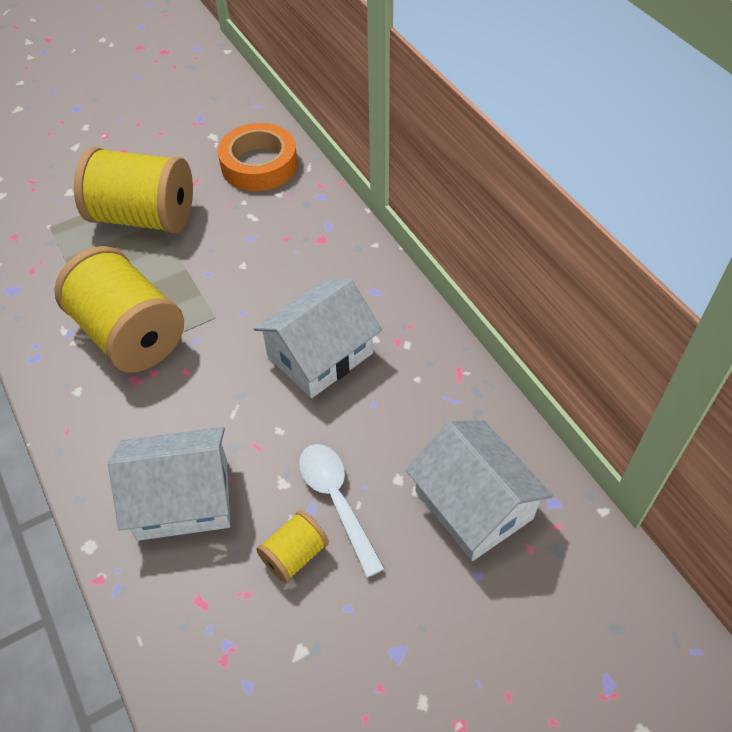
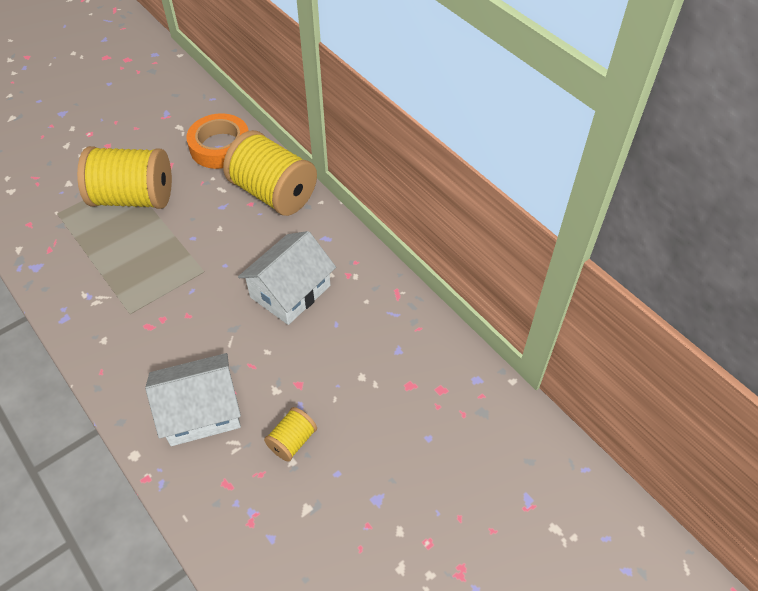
camera: 10 degrees left, 0 degrees up
yellow spool [54,246,184,373] -> yellow spool moved to [223,130,317,216]
white spoon [299,444,385,578] -> none
white house [406,420,553,561] -> none

